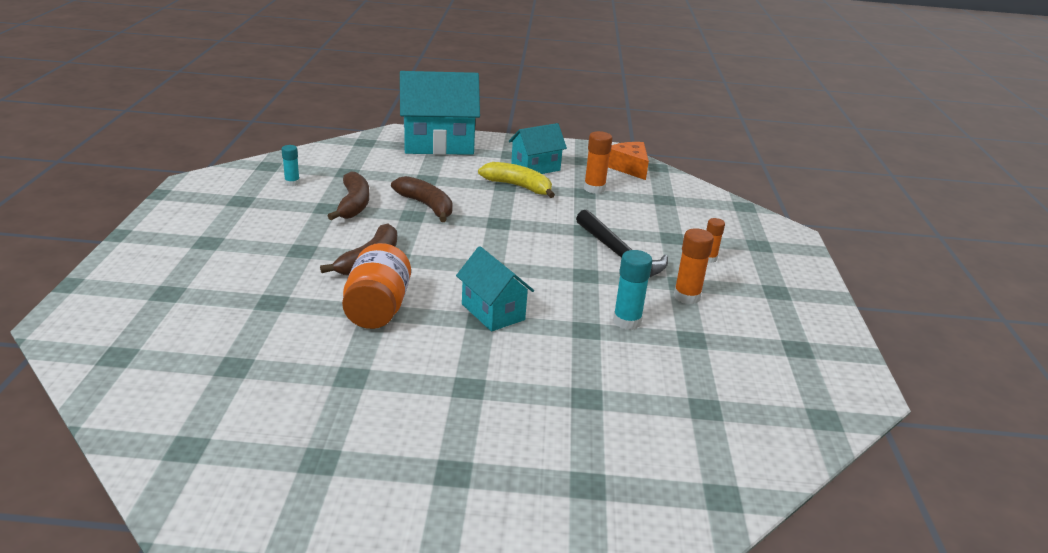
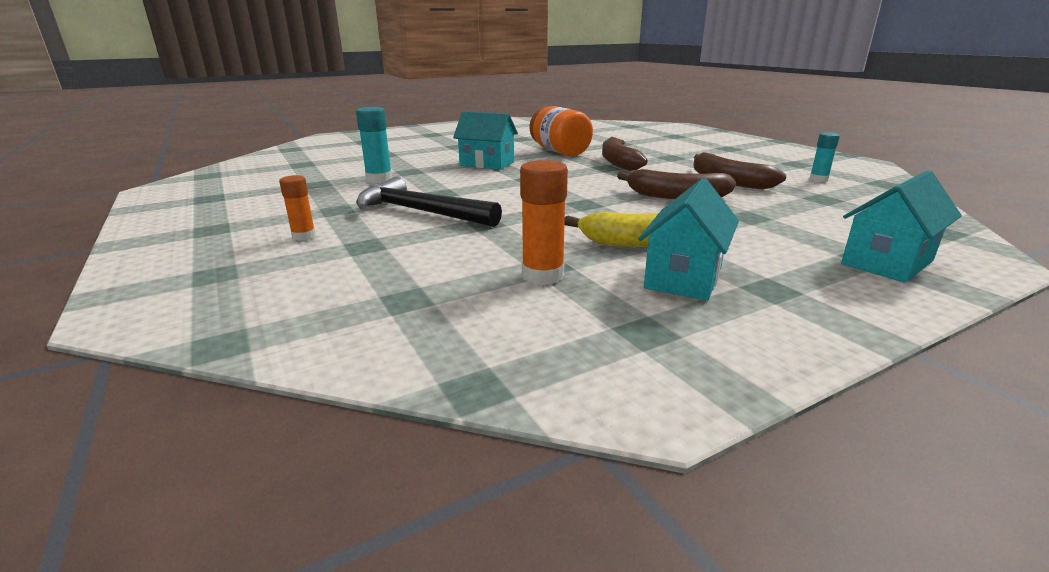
camera: 150 degrees right, 5 degrees down
turquoise house [400,71,480,155] -> turquoise house [841,171,962,283], size x0.57
orange cheese [608,142,649,180] -> none
orange glue stick [673,228,714,304] -> none

